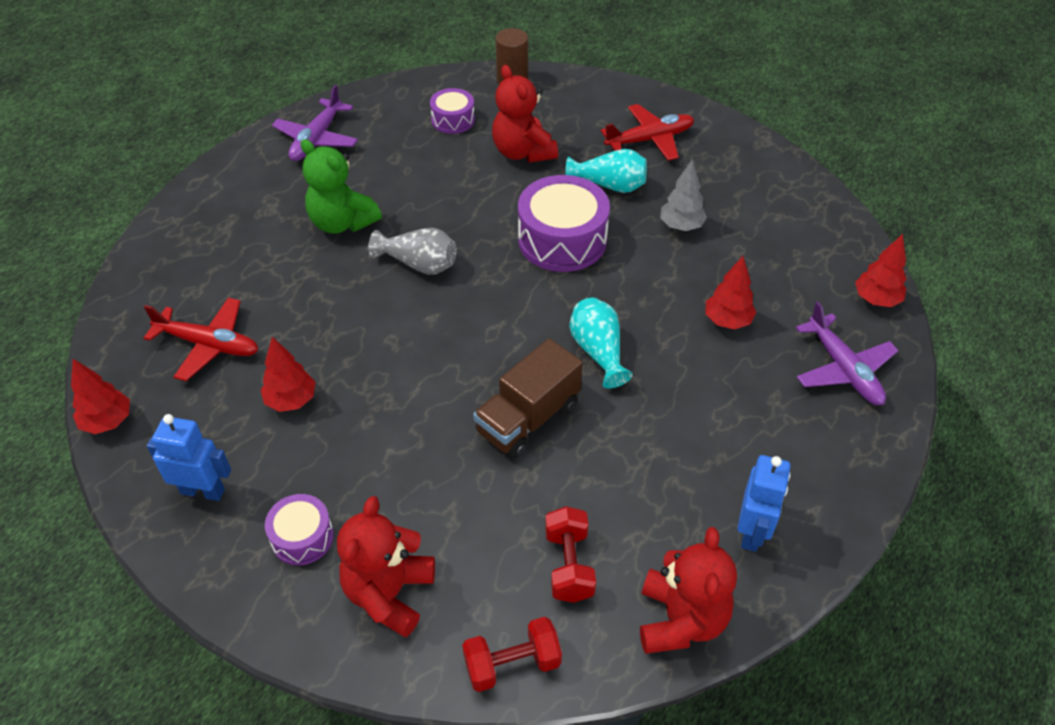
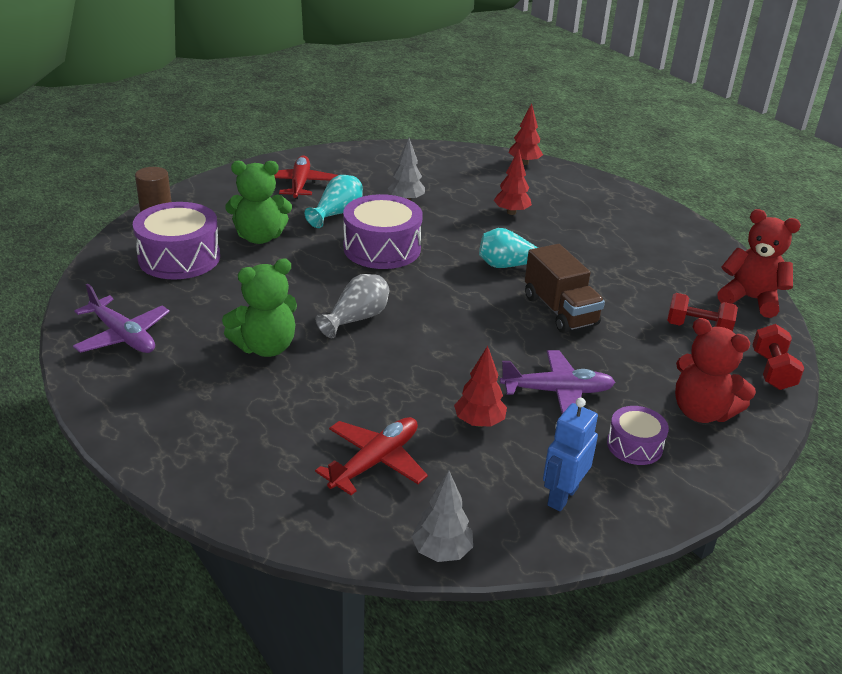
camera: 70 degrees left, 15 degrees down
red tree [71,359,130,434] -> grey tree [411,471,473,562]
purple drum [430,88,475,134] -> purple drum [133,202,220,280], size x1.83
red teddy bear [492,65,558,163] -> green teddy bear [225,161,292,244]
blue robot [737,455,791,552] -> none
purple plane [796,301,898,405] -> purple plane moved to [500,350,615,414]

